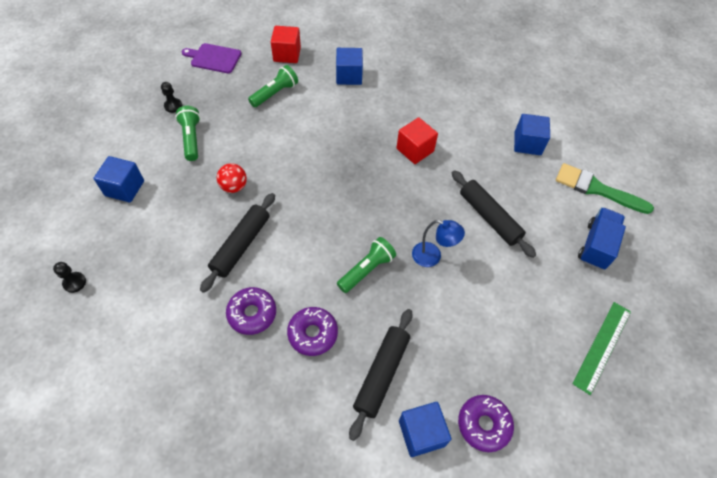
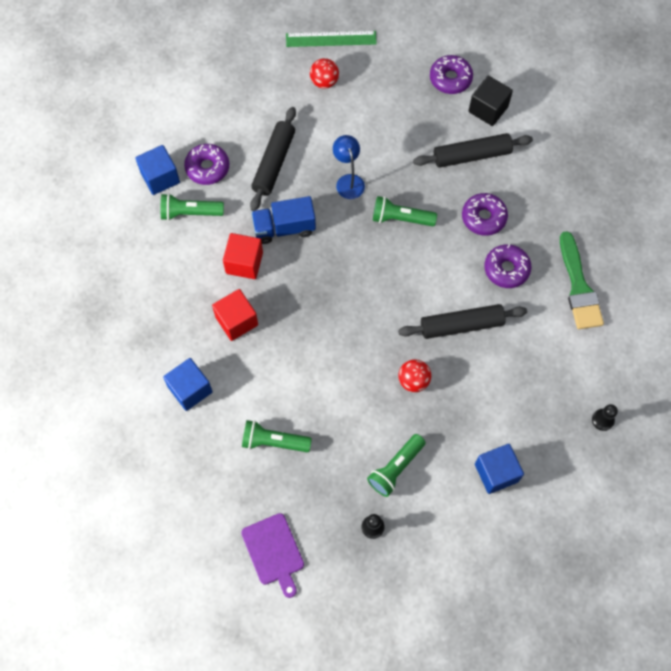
camera: 125 degrees left, 10 degrees up
red cube [271,26,301,63] -> red cube moved to [212,289,258,341]
blue cube [399,402,451,457] -> black cube [469,76,513,126]
green brush [556,163,654,214] -> green brush moved to [560,231,604,329]
blue truck [578,207,626,270] -> blue truck moved to [251,196,316,244]
none -> green flashlight [161,193,224,221]
none -> purple donut [184,144,229,185]
none -> red ball [310,58,339,89]

